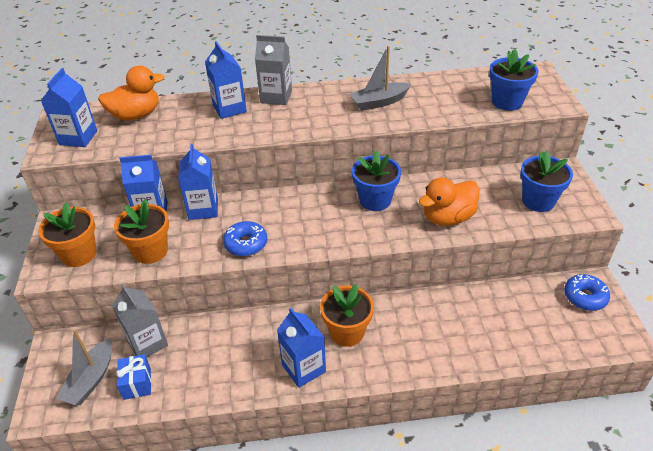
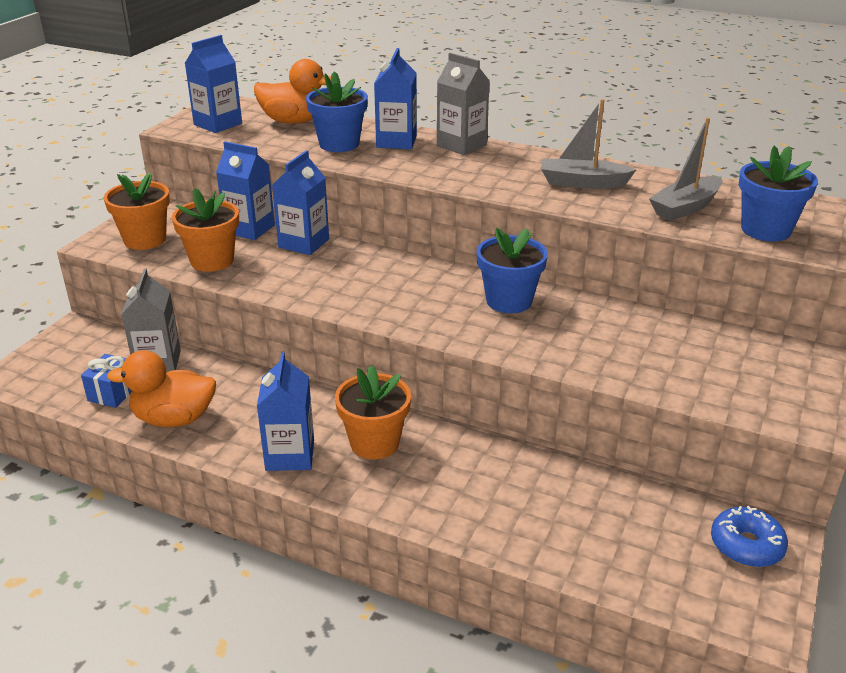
camera: 30 degrees right, 10 degrees down
grey boat [56,329,112,405] -> grey boat moved to [649,117,723,221]
blue donut [223,221,267,256] -> none
orange duck [419,177,480,226] -> orange duck moved to [107,350,216,427]
blue flower pot [520,151,573,212] -> blue flower pot moved to [306,71,368,152]

